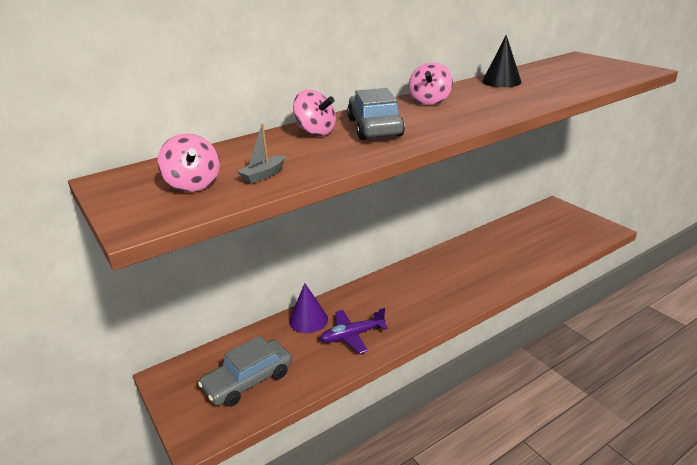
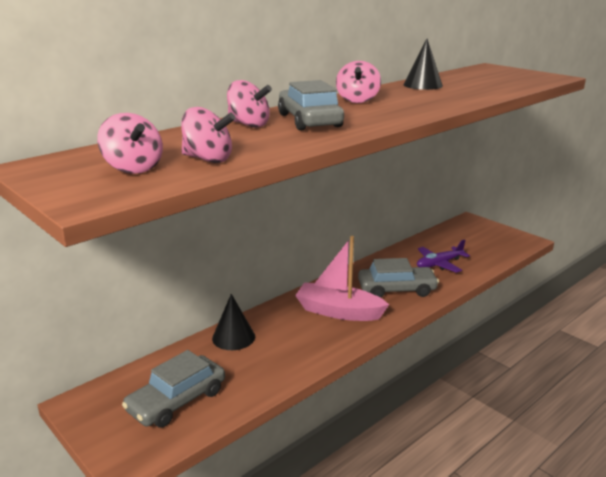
camera: 10 degrees left, 5 degrees down
grey boat [237,124,285,184] -> pink spinning top [181,107,235,163]
purple cone [289,283,328,333] -> black cone [212,294,255,350]
purple plane [320,308,388,354] -> purple plane moved to [417,239,470,273]
none -> pink boat [295,236,389,321]
none -> grey car [358,258,439,298]

